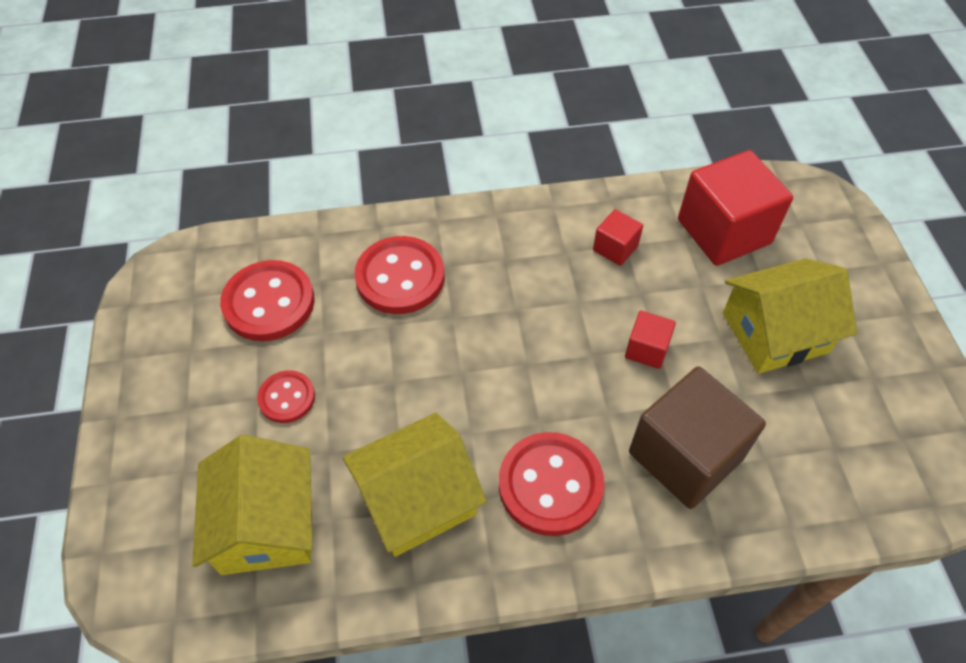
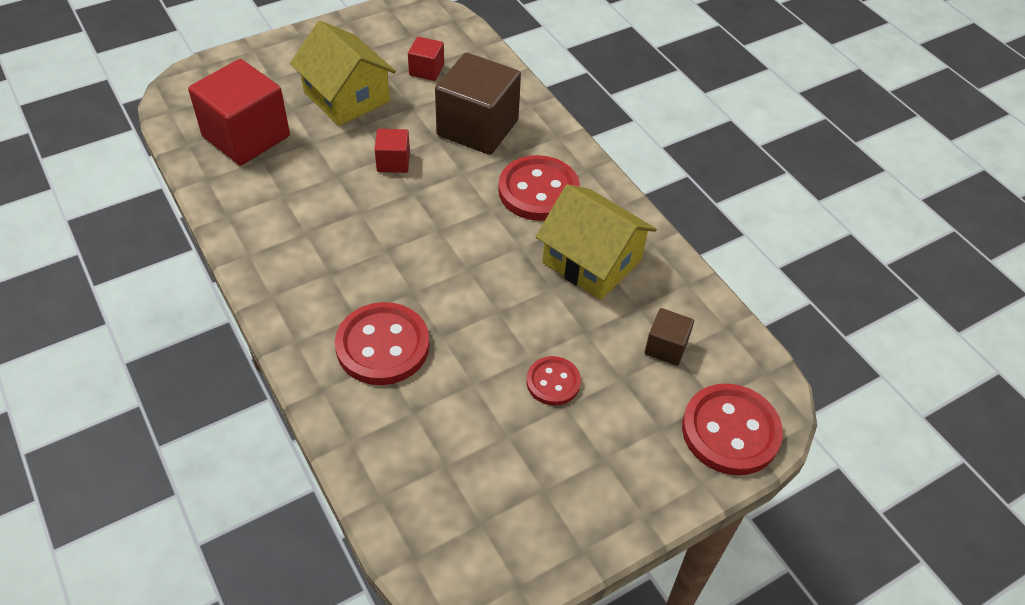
camera: 115 degrees left, 5 degrees down
yellow house [192,434,312,575] -> brown cube [644,308,694,366]
red button [220,260,315,341] -> red button moved to [682,384,783,475]
red cube [593,209,643,266] -> red cube moved to [408,37,444,81]

